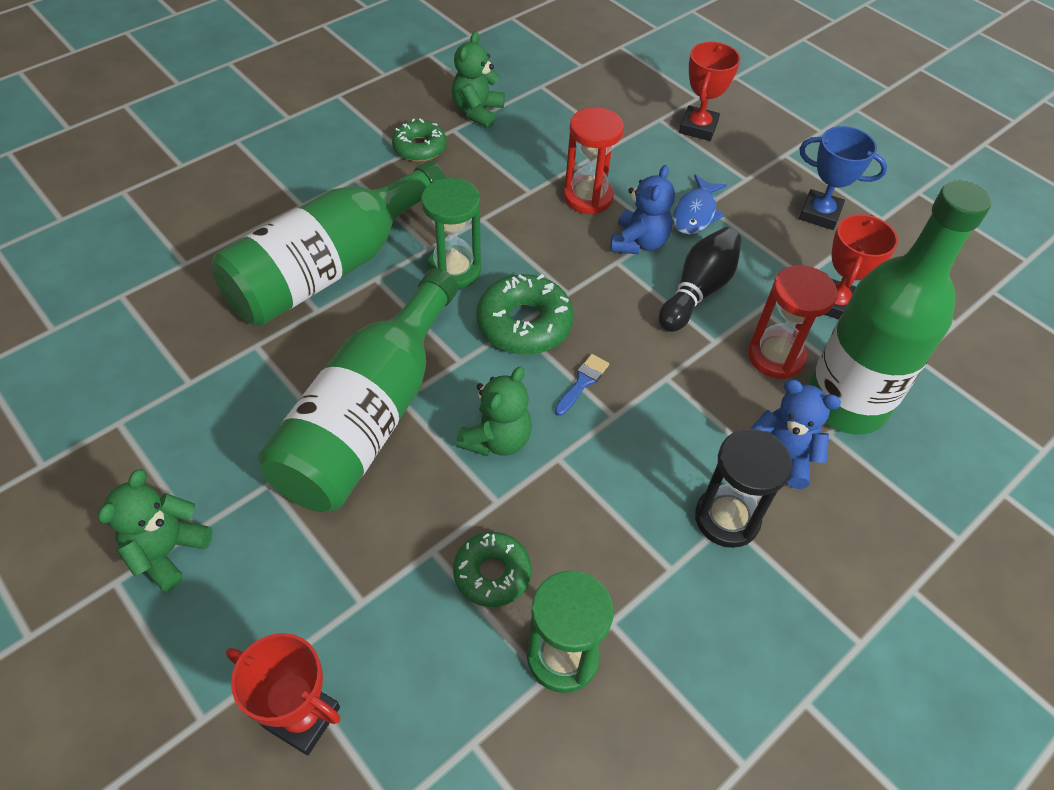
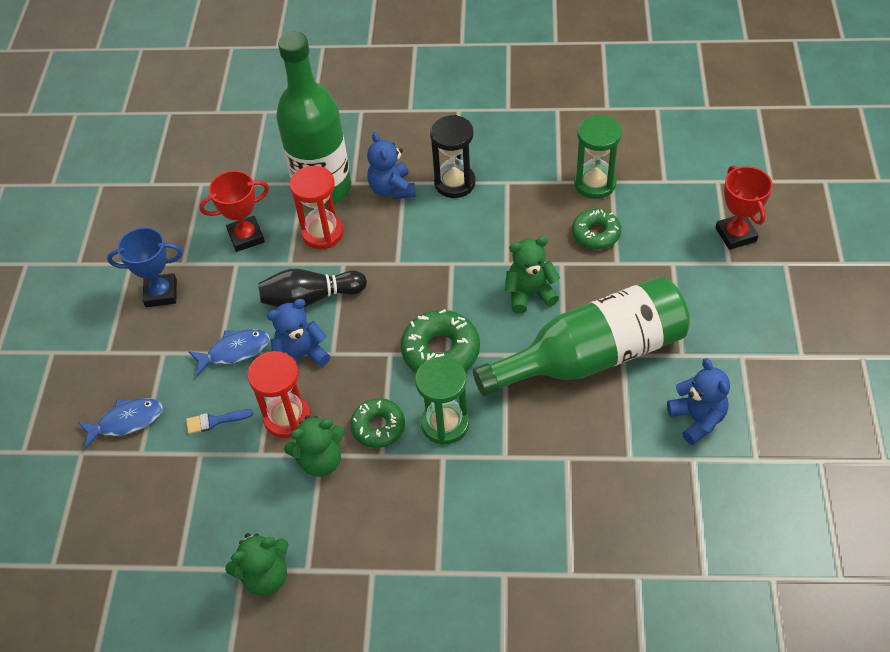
camera: 130 degrees left, 0 degrees up
green teddy bear [98,469,212,591] -> green teddy bear moved to [284,416,344,477]
green bottle [211,161,446,326] -> none
green donut [392,119,447,162] -> green donut moved to [350,398,405,448]
blue brush [555,354,609,416] -> blue brush moved to [186,409,253,434]
red trophy [679,42,741,141] -> blue fish [78,398,163,449]
blue trophy [799,126,887,230] -> blue trophy turned 75 degrees counterclockwise [107,227,183,307]
none -> blue teddy bear [667,358,730,445]

